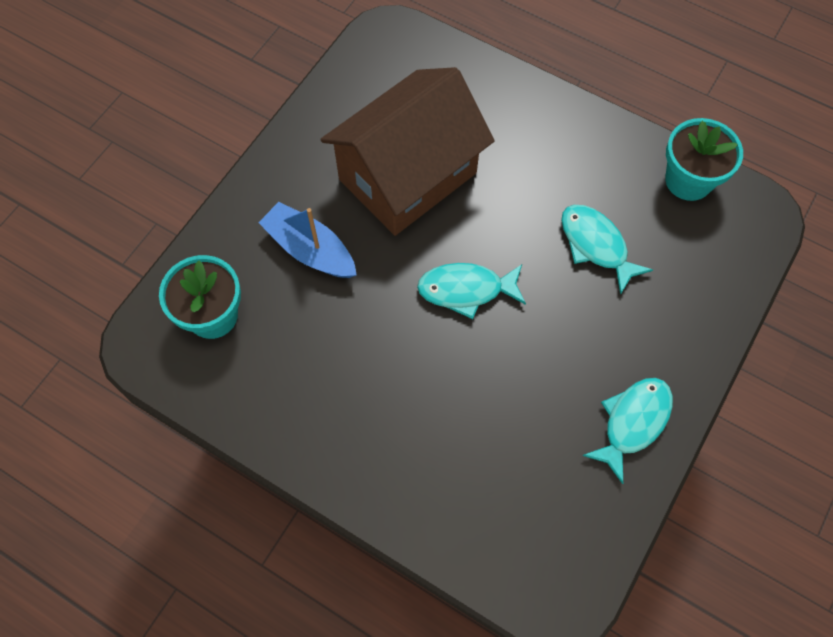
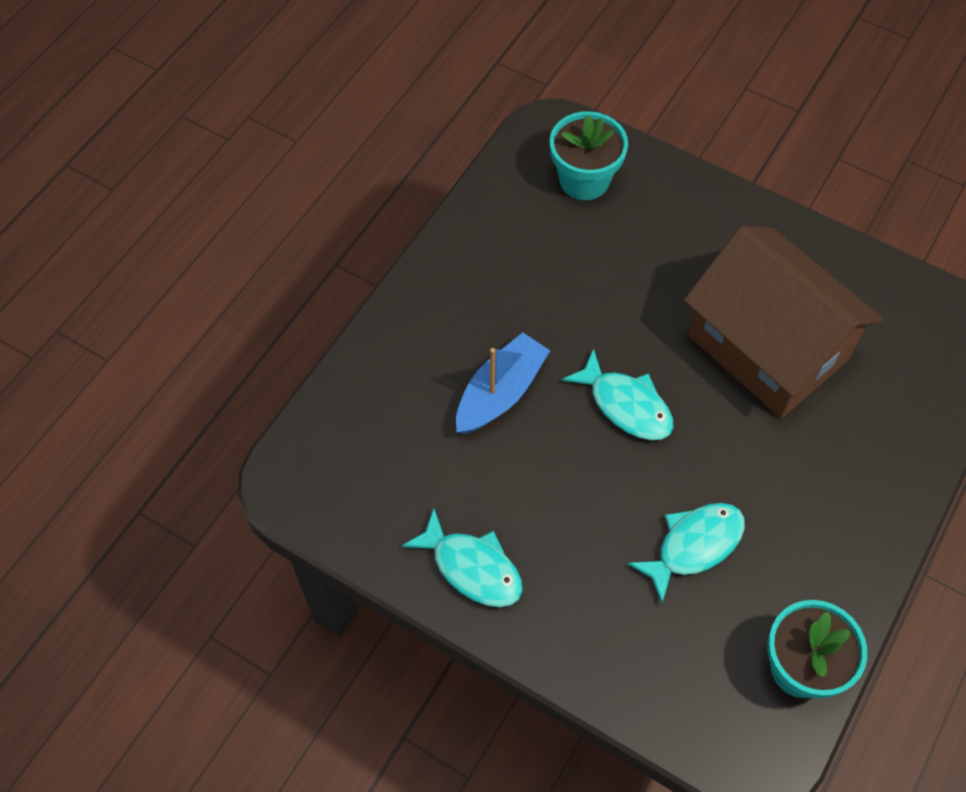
camera: 90 degrees right, 5 degrees down
blue boat [258,202,357,278] -> blue boat moved to [456,332,550,434]
turquoise fish [417,263,526,319] -> turquoise fish turned 135 degrees clockwise [562,348,673,440]

